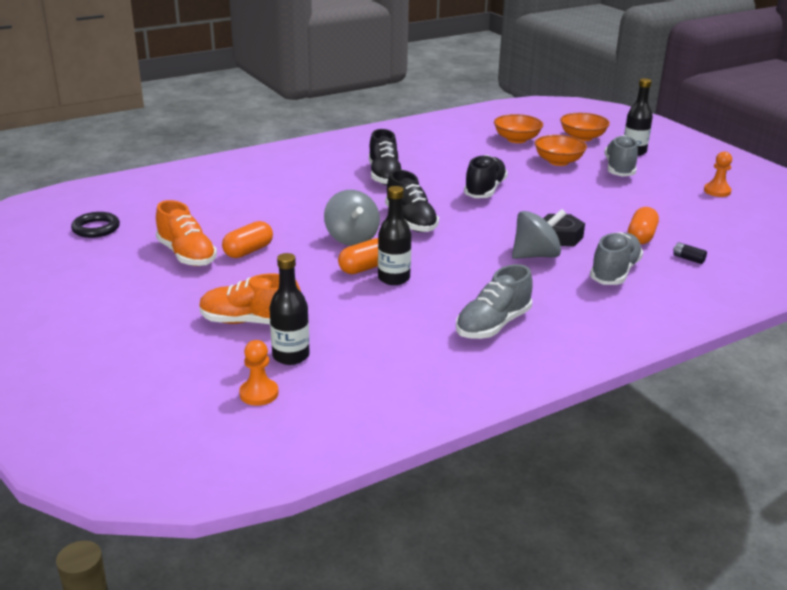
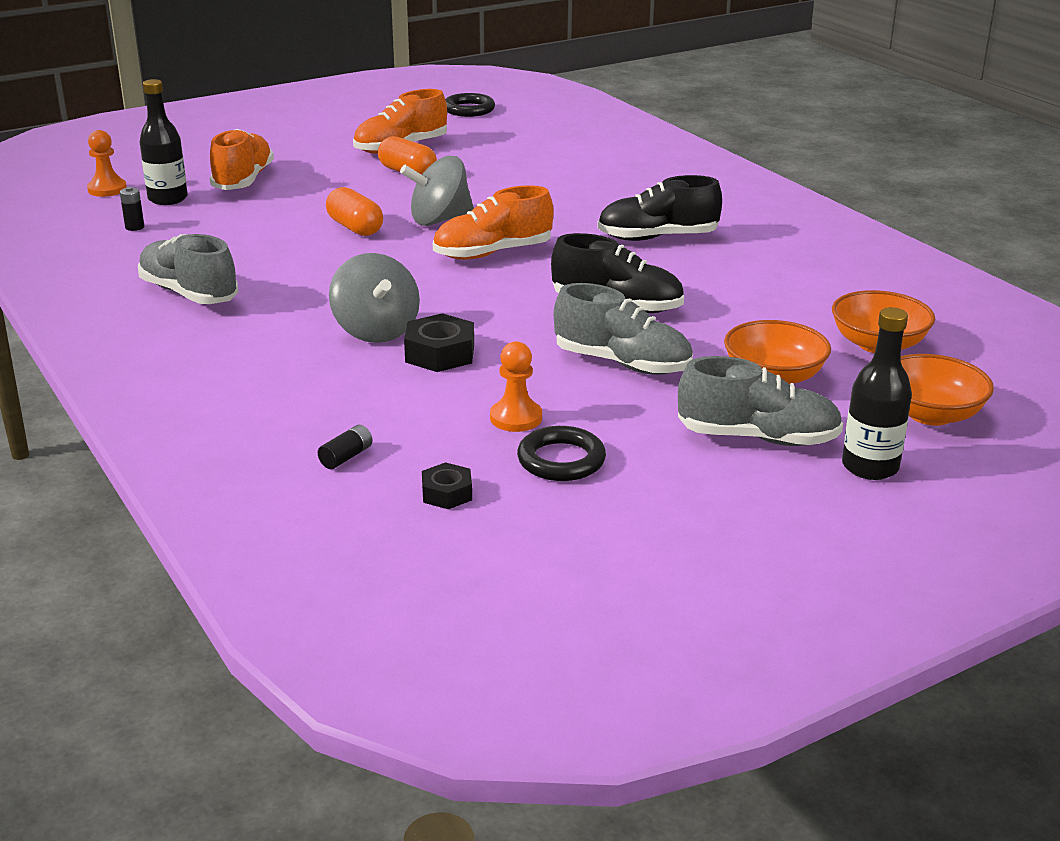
camera: 90 degrees right, 0 degrees up
black bottle [378,186,411,285] -> none
black shoe [385,170,439,232] -> orange shoe [433,185,554,260]
grey shoe [590,232,643,285] -> grey shoe moved to [554,283,693,375]
orange capsule [628,207,659,244] -> none
orange pawn [704,151,732,197] -> orange pawn moved to [490,341,542,432]
none -> black battery [120,187,144,231]
none -> black nut [422,462,472,509]
none -> black ring [517,426,606,481]

